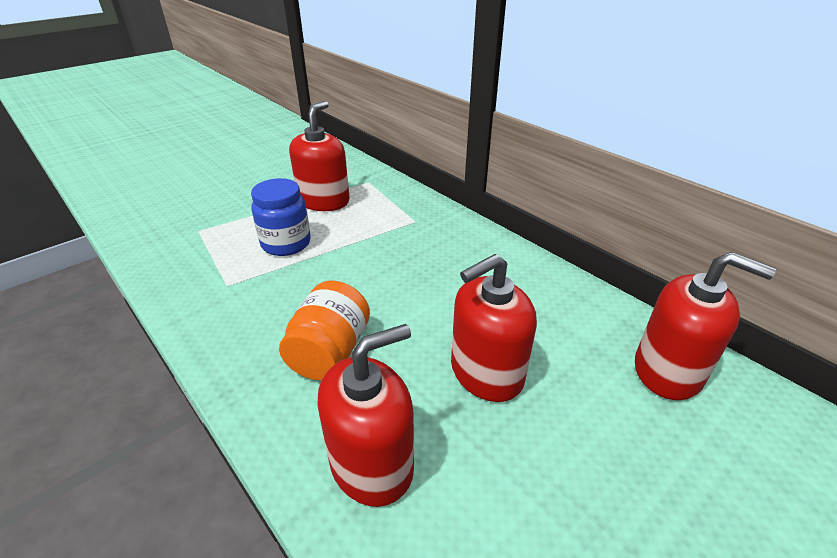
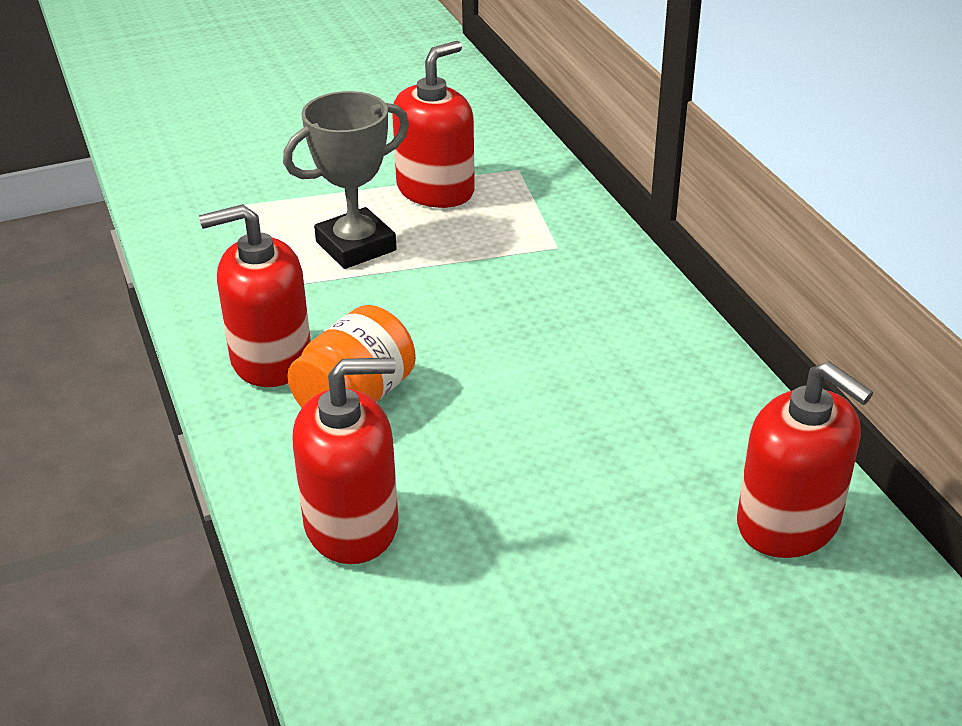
camera: 20 degrees right, 0 degrees up
blue jar [251,178,311,256] -> grey trophy [283,91,409,269]
red soap dispenser [451,254,537,402] -> red soap dispenser moved to [199,204,311,387]

